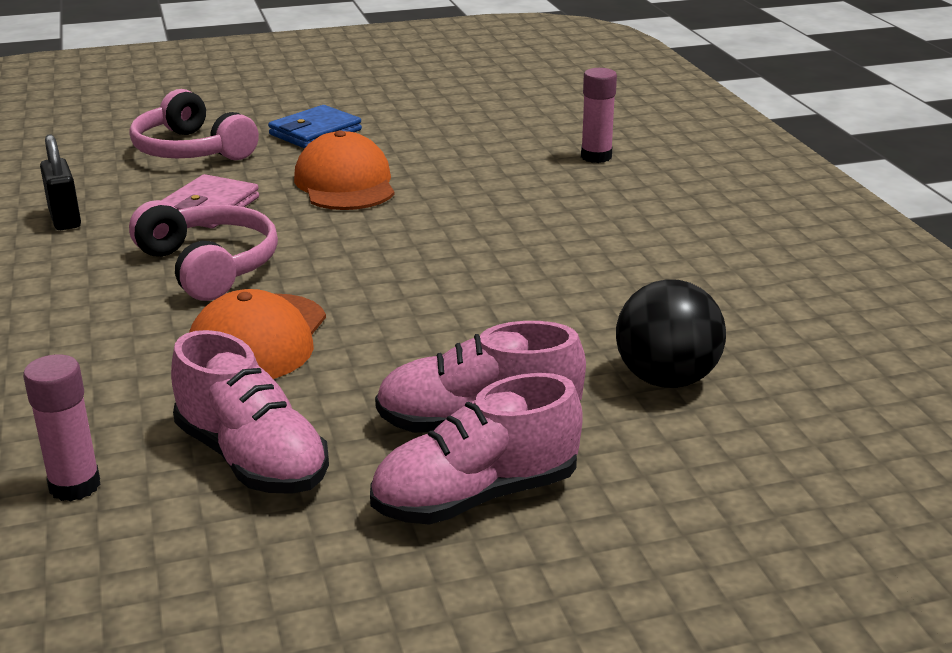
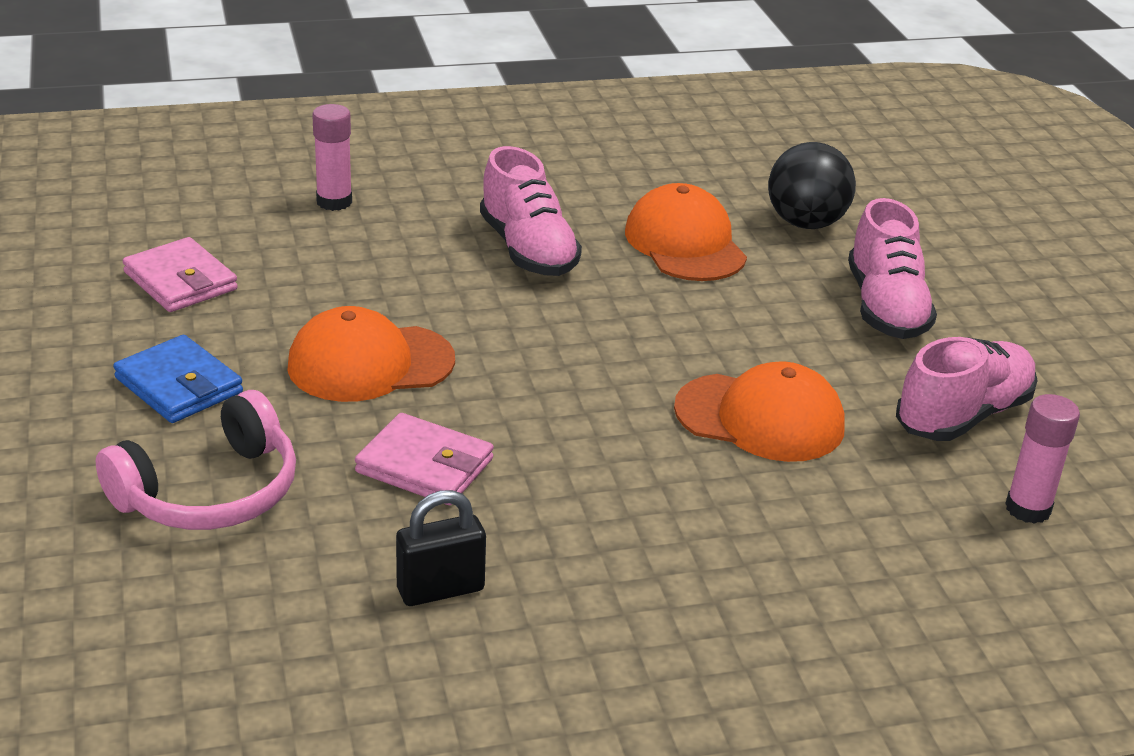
camera: 90 degrees left, 5 degrees up
pink headphones [129,200,278,301] -> none
pink shoe [370,373,583,524] -> pink shoe moved to [480,146,582,276]
none -> pink wallet [123,237,238,312]
none -> orange cap [625,183,747,281]

